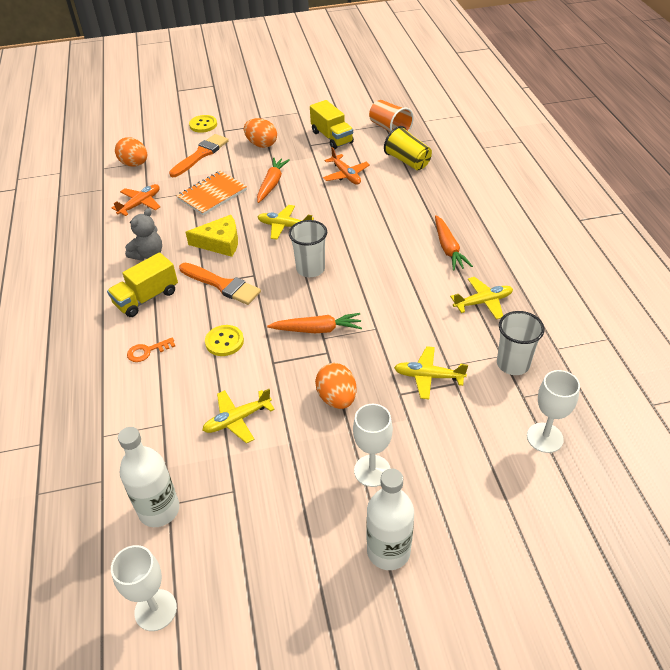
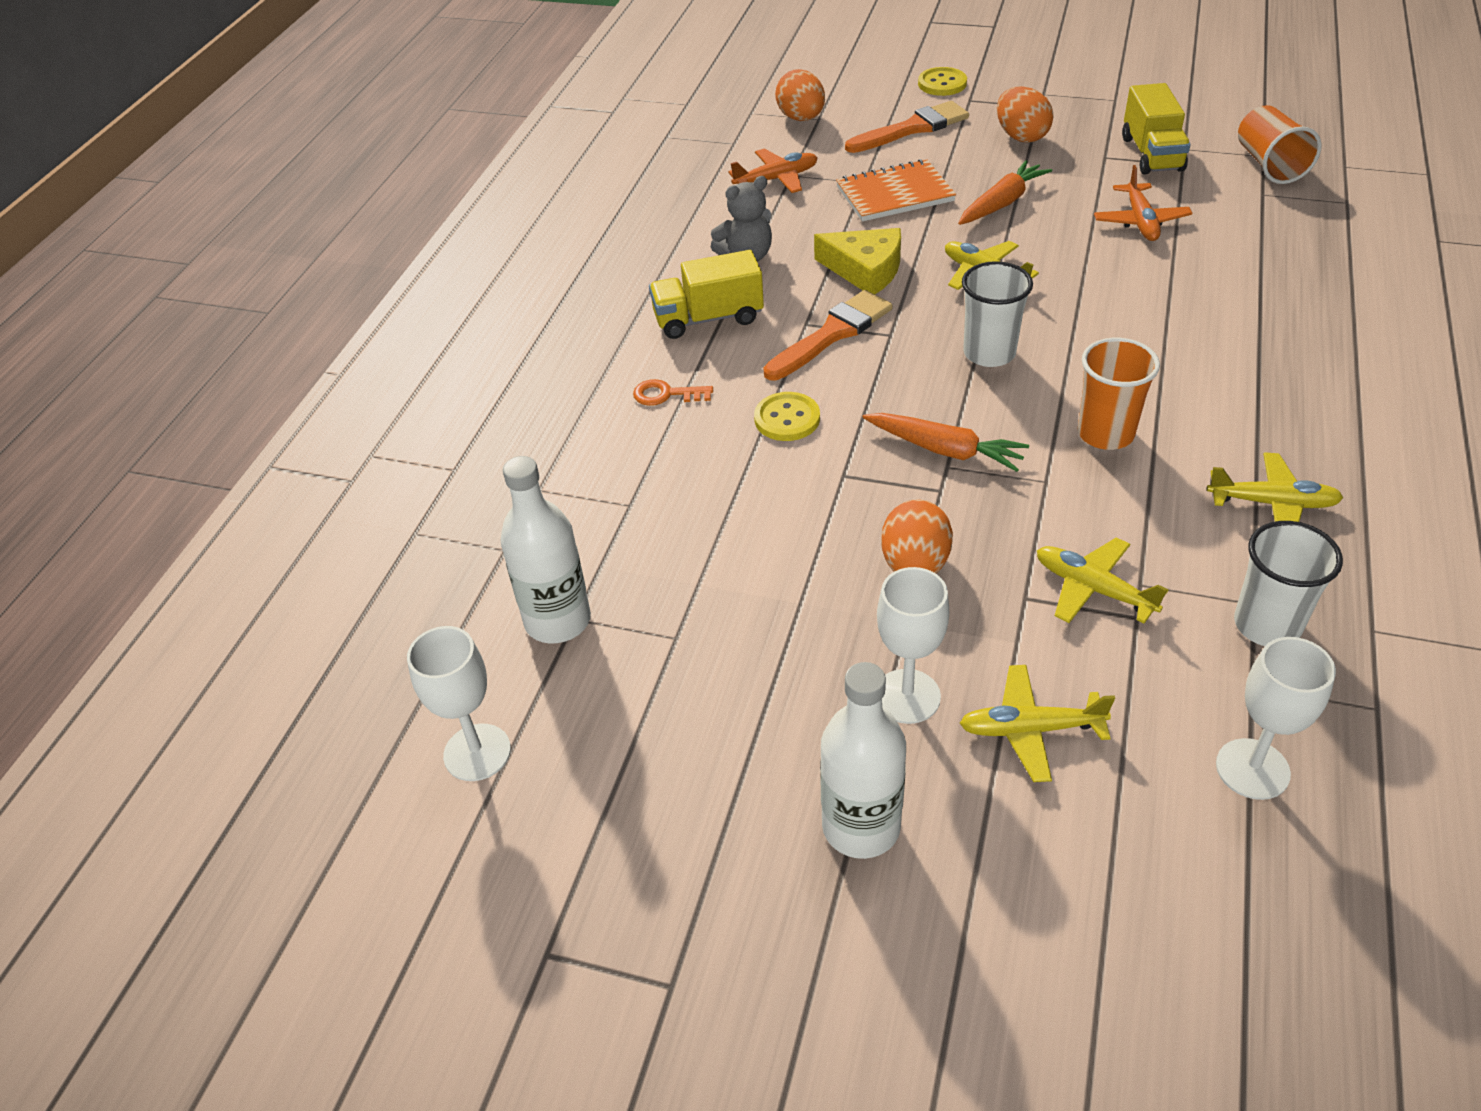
camera: 30 degrees right, 0 degrees up
orange brush [179,263,261,305] -> orange brush turned 105 degrees counterclockwise [764,290,893,380]
yellow plane [202,389,275,444] -> yellow plane moved to [959,665,1115,782]
yellow cup [384,126,432,170] -> none
orange carrot [435,215,473,271] -> none
none -> orange cup [1078,338,1160,450]

